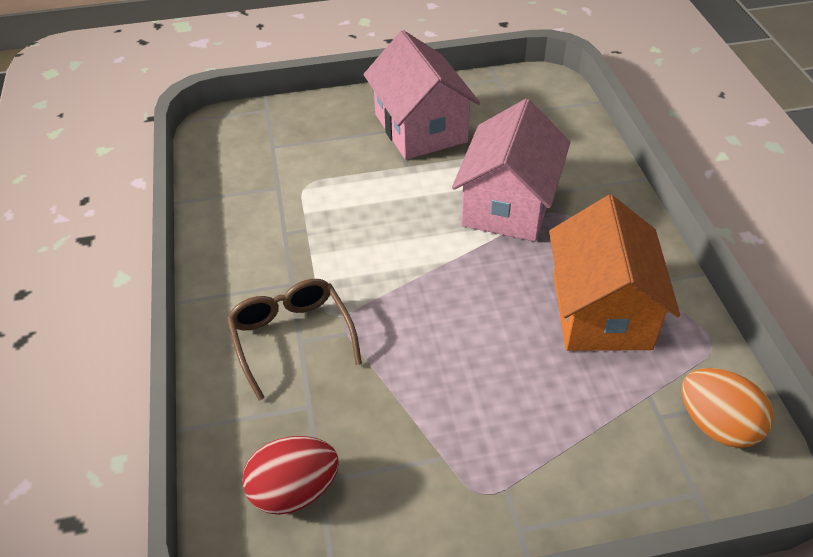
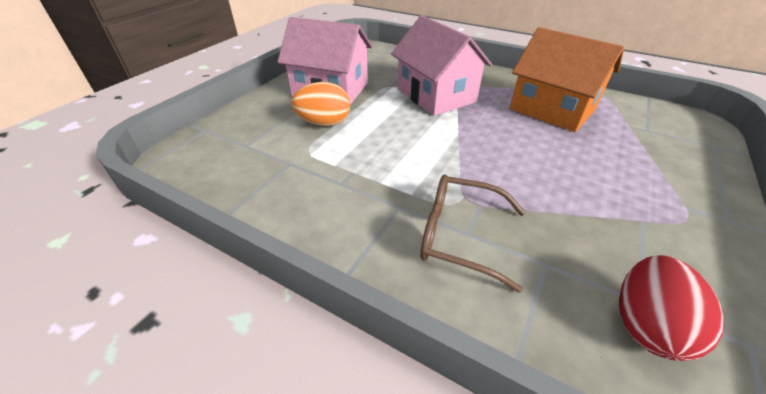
camera: 50 degrees left, 5 degrees down
orange egg [682,368,774,448] -> orange egg moved to [291,82,350,126]

